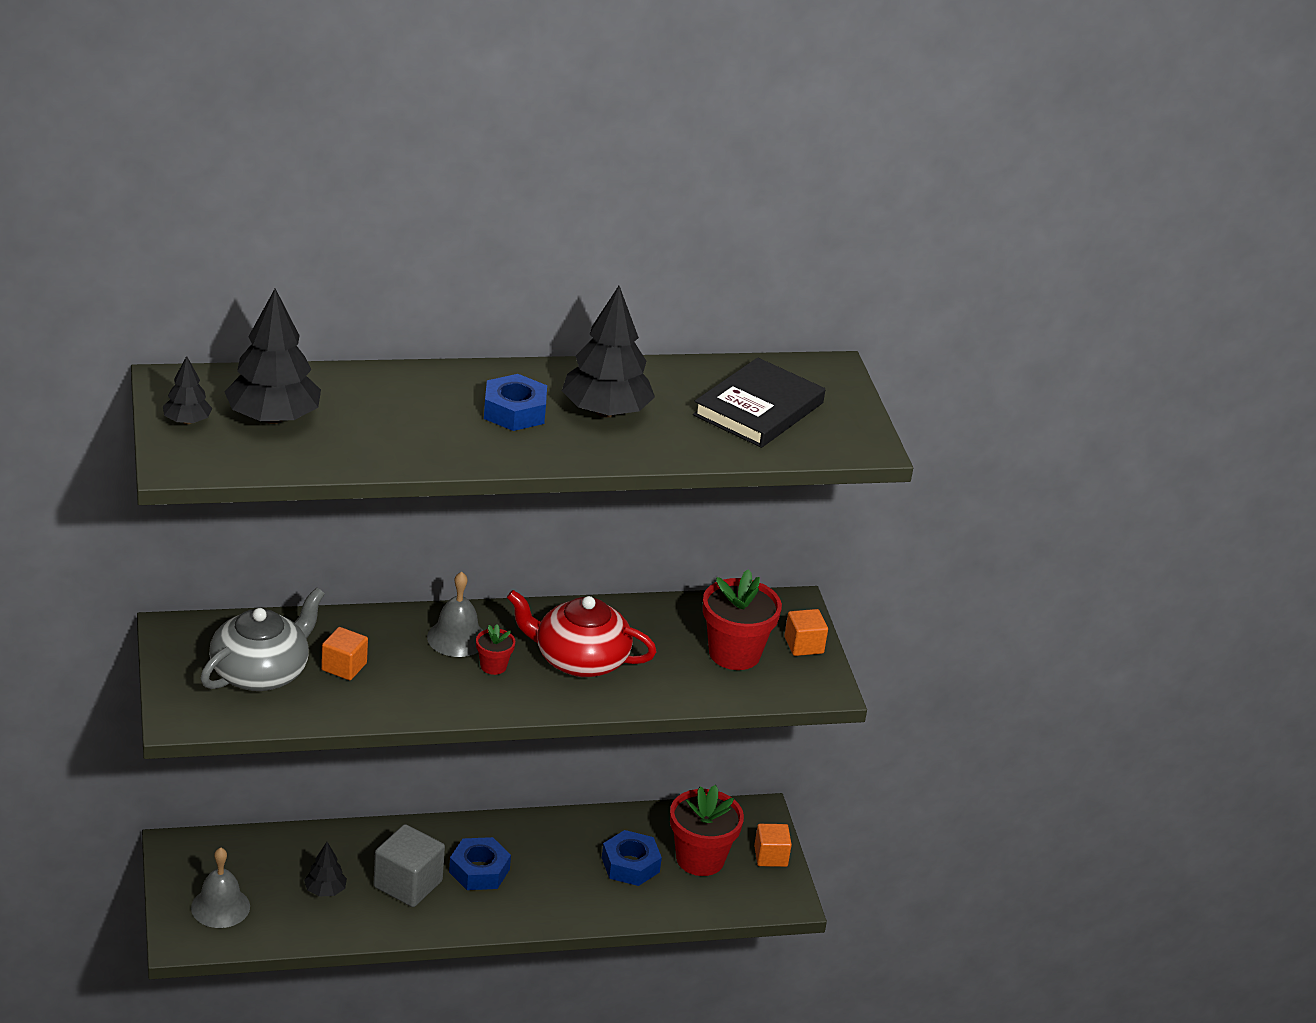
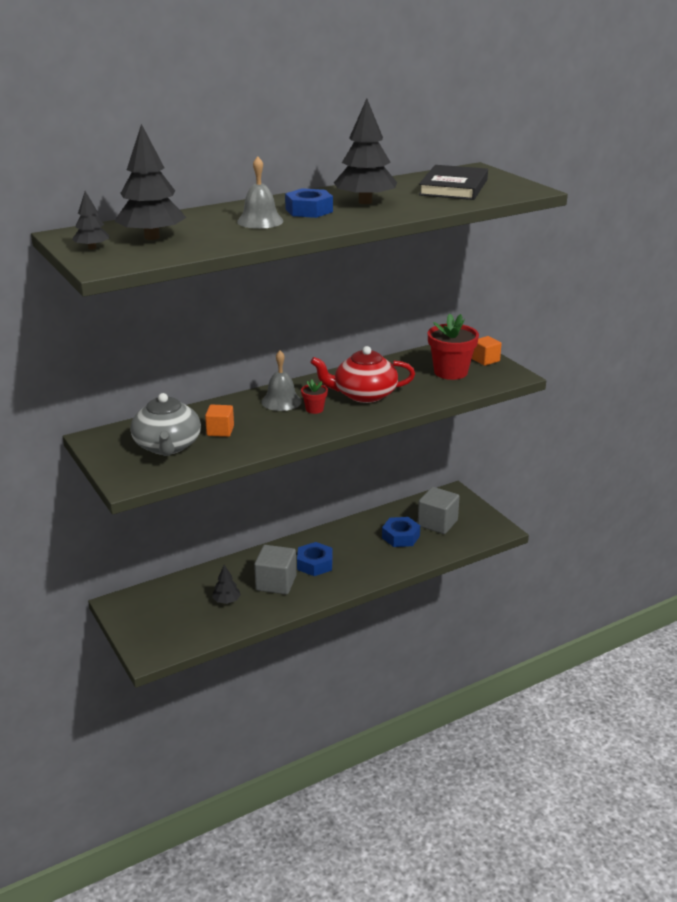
camera: 15 degrees left, 5 degrees down
grey bell [191,847,250,928] -> grey bell moved to [237,156,283,229]
grey teapot [201,587,325,691] -> grey teapot turned 150 degrees clockwise [130,393,201,456]
red flower pot [670,785,744,876] -> grey cube [418,487,460,534]
orange cube [754,824,792,867] -> none

